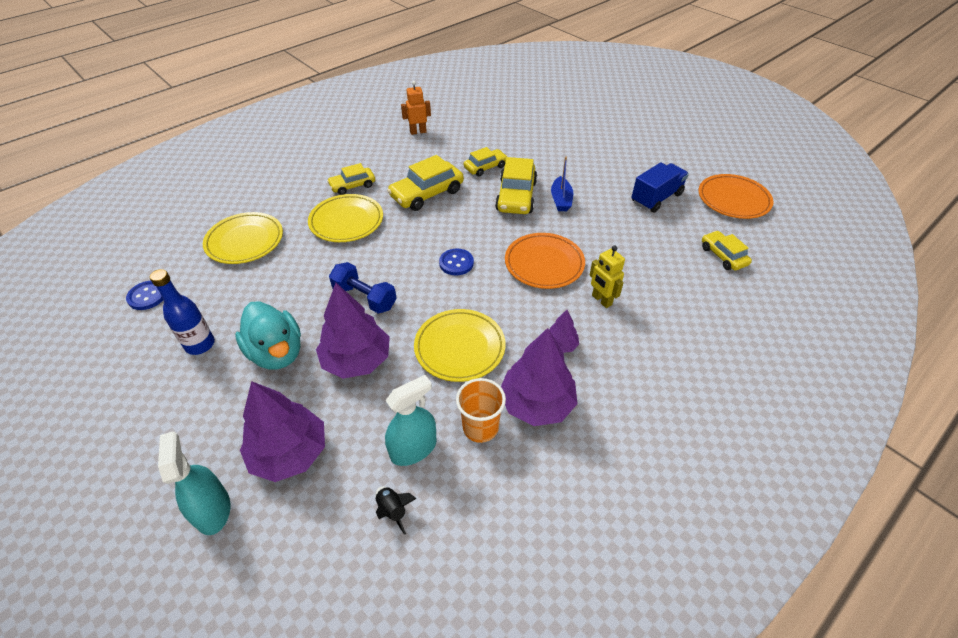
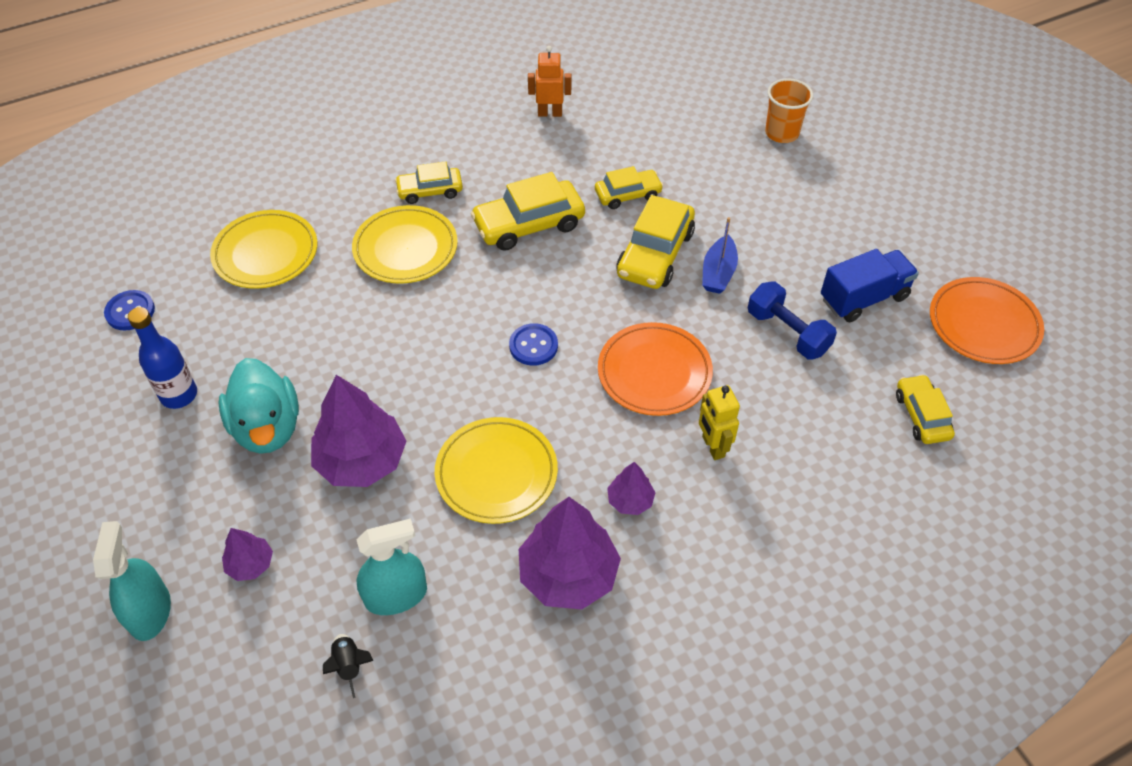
camera: 15 degrees right, 5 degrees up
purple tree [240,381,325,482] -> purple tree [222,528,273,581], size x0.50
blue dumbbell [329,262,397,314] -> blue dumbbell moved to [748,282,837,360]
orange cup [456,378,506,443] -> orange cup moved to [765,78,813,143]

